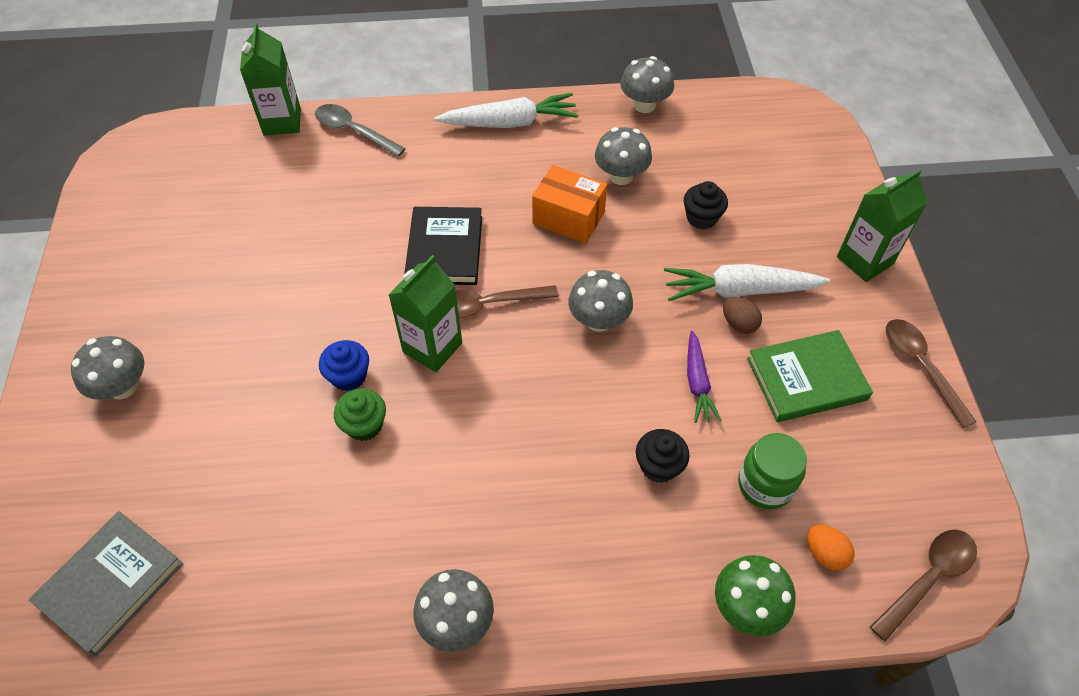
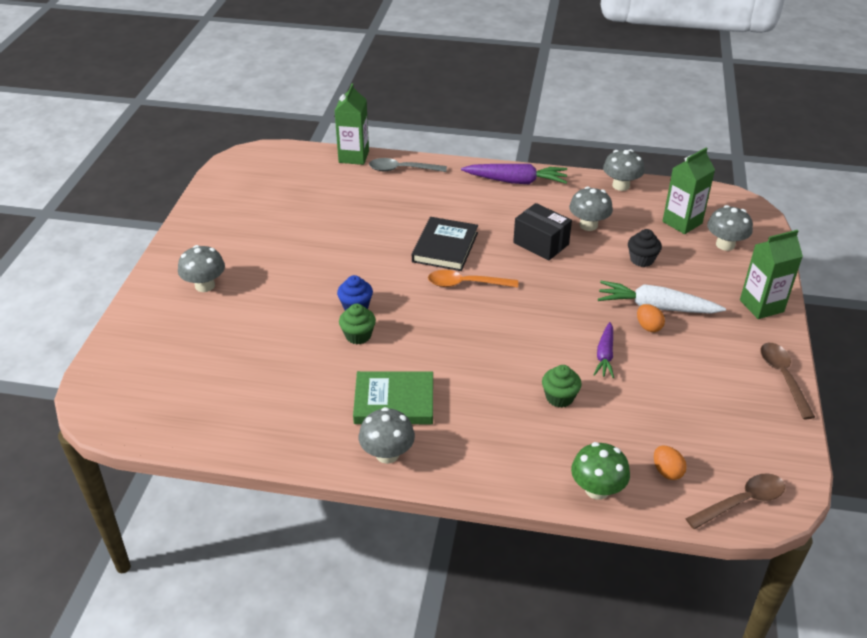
camera: 15 degrees right, 15 degrees down
grey book [29,511,183,657] -> none
grey spoon [315,104,406,157] -> grey spoon turned 45 degrees counterclockwise [369,158,447,172]
green carton [388,255,462,372] -> green carton moved to [662,148,715,234]
white carrot [434,93,579,128] -> purple carrot [461,164,567,184]
brown spoon [456,285,559,318] -> orange spoon [428,270,518,288]
orange box [532,165,607,243] -> black box [513,203,572,260]
grey mushroom [568,270,633,332] -> grey mushroom moved to [707,205,753,251]
black cupcake [636,429,690,483] -> green cupcake [542,365,582,408]
brown egg [723,297,762,334] -> orange egg [637,304,665,332]
green jar [738,433,807,509] -> none
green book [747,330,873,422] -> green book moved to [353,371,433,424]

